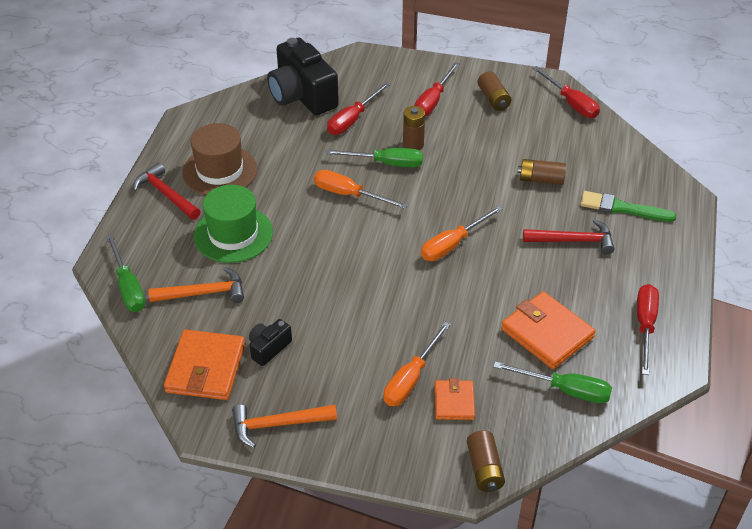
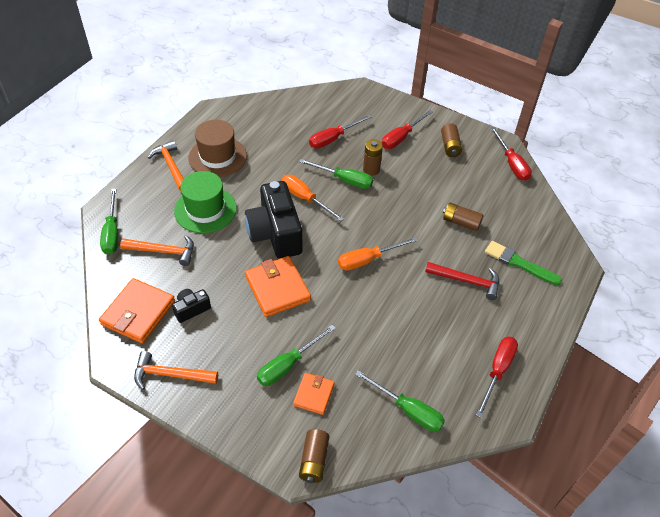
camera: 15 degrees right, 5 degrees up
red hammer [133,163,201,220] -> orange hammer [148,141,184,191]
black camera [267,38,339,115] -> black camera moved to [245,181,302,259]
orange screwdriver [383,322,451,406] -> green screwdriver [257,325,336,386]
orange wallet [501,291,596,369] -> orange wallet moved to [245,256,311,317]

